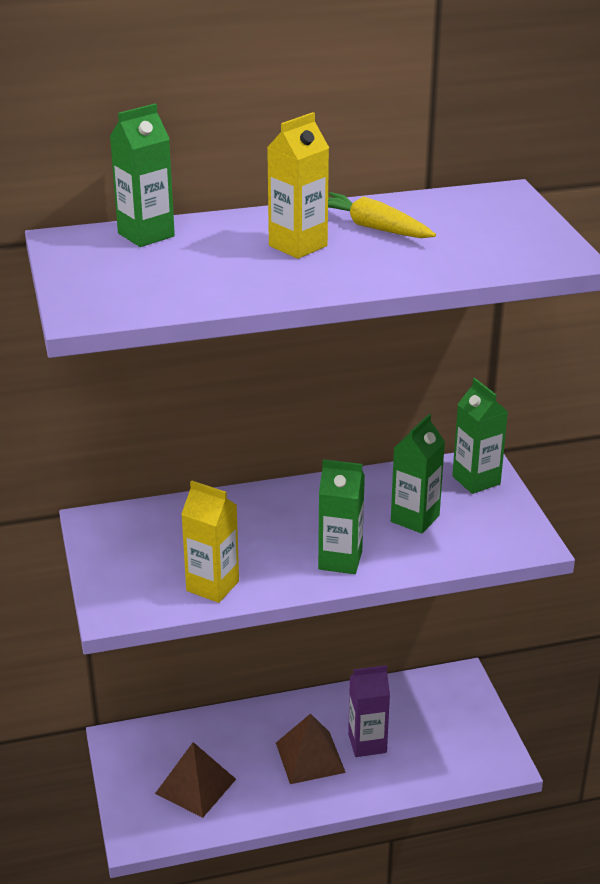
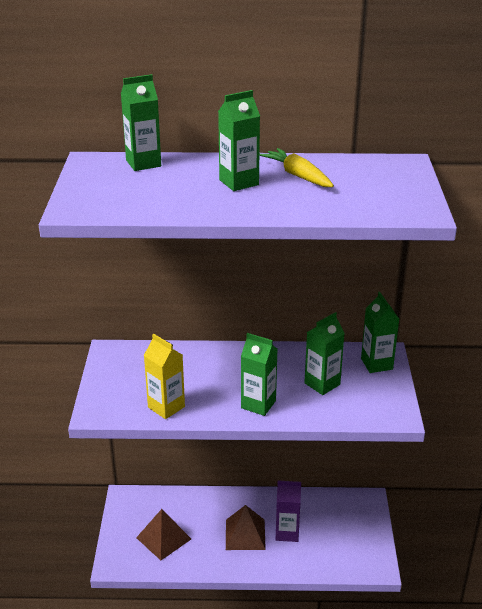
camera: 15 degrees right, 0 degrees up
yellow carton [267,112,329,259] -> green carton [218,90,260,191]

